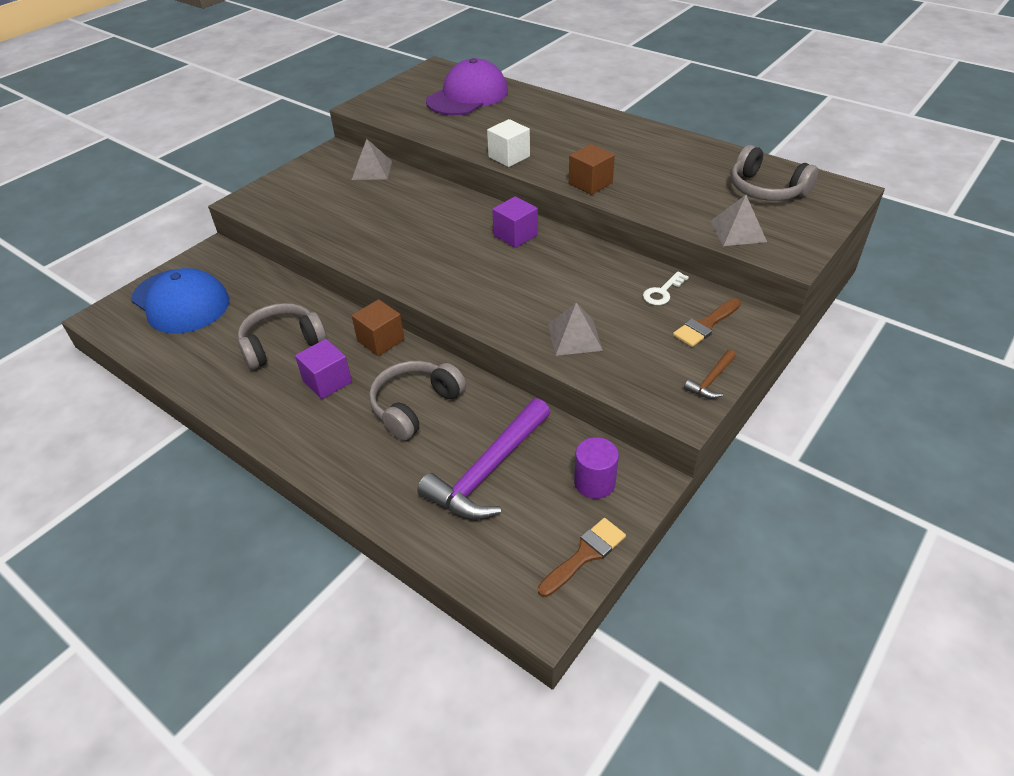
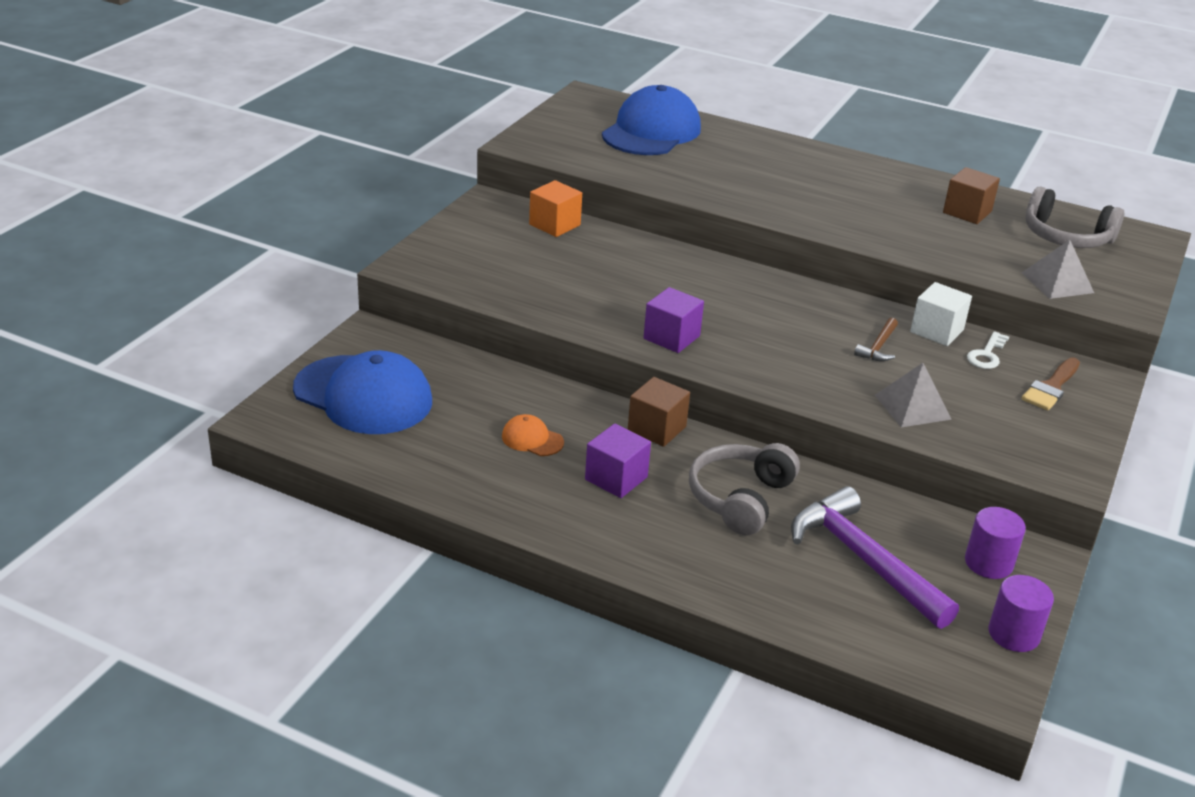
camera: 15 degrees left, 10 degrees down
grey headphones [238,303,327,369] -> orange cap [502,414,564,456]
grey pyramid [352,139,392,180] -> orange cube [529,180,582,237]
purple hammer [417,398,550,519] -> purple hammer turned 120 degrees clockwise [791,486,959,629]
purple cap [426,58,508,115] -> blue cap [602,85,701,155]
white cube [487,119,530,167] -> white cube moved to [910,282,972,346]
purple cube [492,196,538,248] -> purple cube moved to [643,287,704,353]
brown brush [538,518,626,597] -> purple cylinder [988,575,1054,652]
brown cube [569,144,615,195] -> brown cube moved to [943,167,1000,224]
brown hammer [684,350,736,399] -> brown hammer moved to [854,318,898,361]

